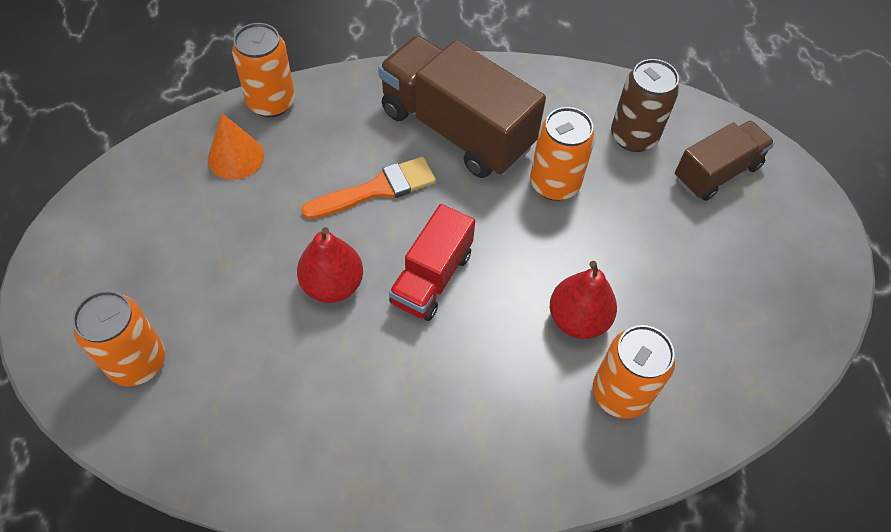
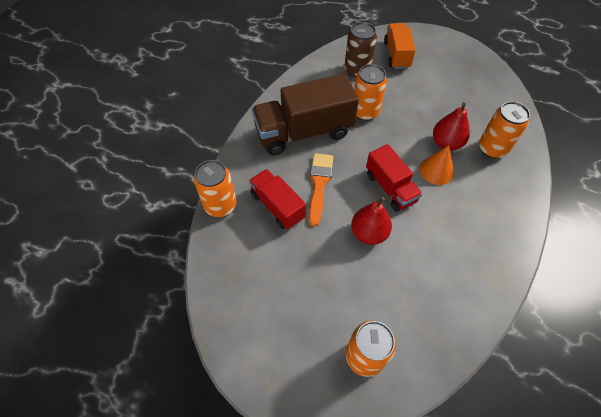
camera: 55 degrees left, 0 degrees up
orange cone [208,113,264,180] -> orange cone moved to [420,145,454,185]
brown truck [675,121,775,201] -> orange truck [384,23,416,69]
none -> red truck [249,169,306,230]

